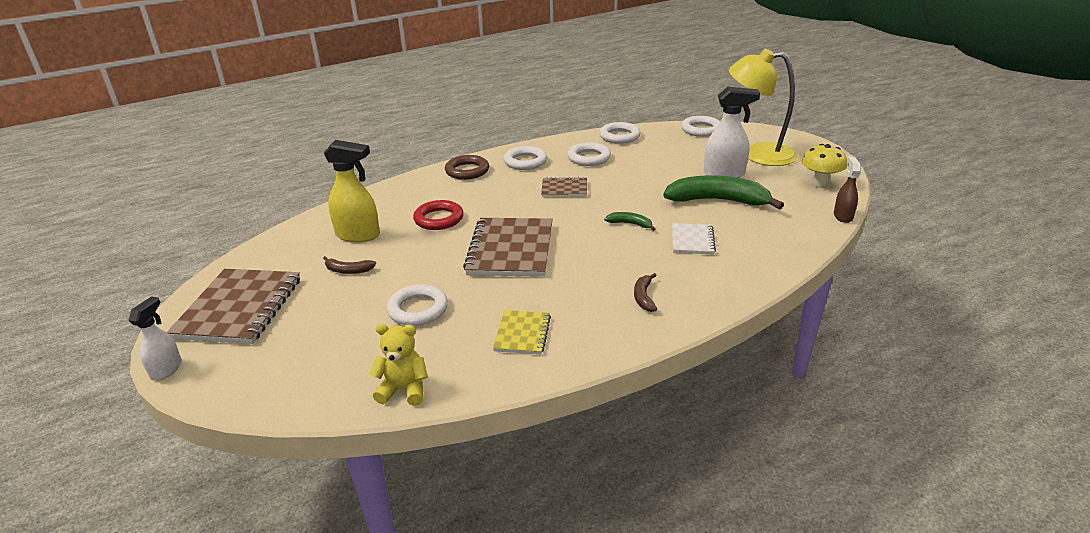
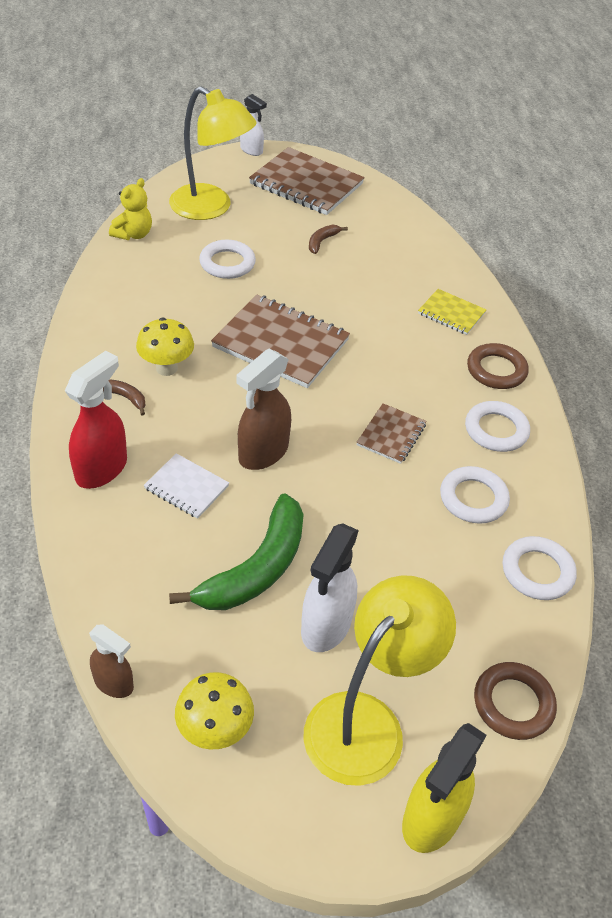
camera: 110 degrees right, 15 degrees up
yellow spray bottle [324,140,380,242] -> yellow spray bottle moved to [402,723,486,853]
red ring [413,200,464,230] -> none
yellow notebook [493,310,551,354] -> yellow notebook moved to [418,289,486,335]
green banana [604,212,655,231] -> brown spray bottle [236,349,291,470]
white ring [681,116,720,137] -> brown ring [474,662,557,740]
none -> red spray bottle [65,351,127,489]
none -> yellow mushroom [136,318,194,376]
none -> yellow lamp [169,86,257,220]

